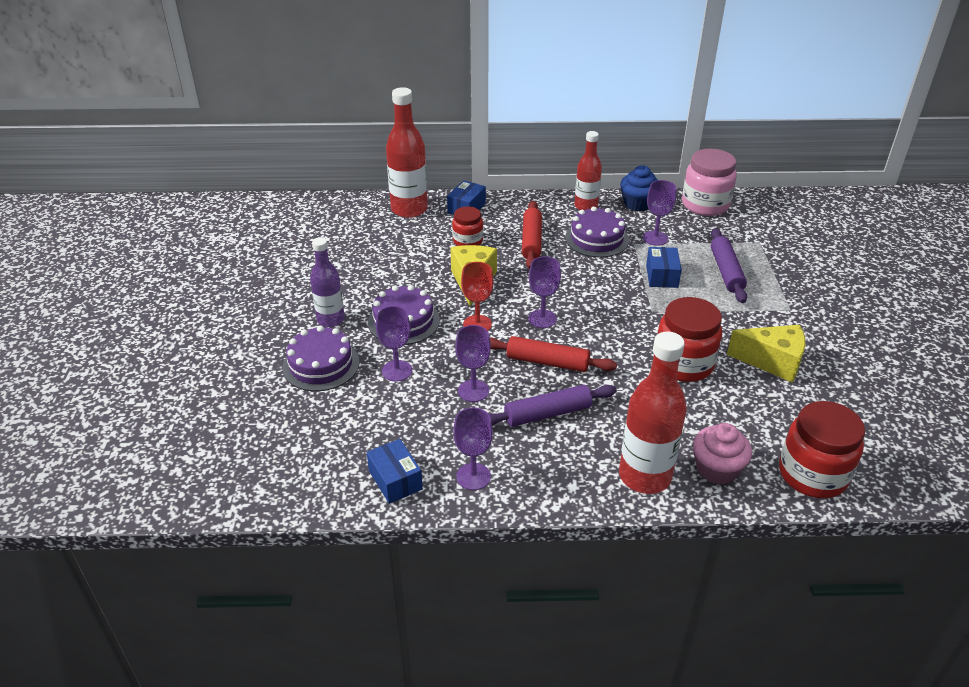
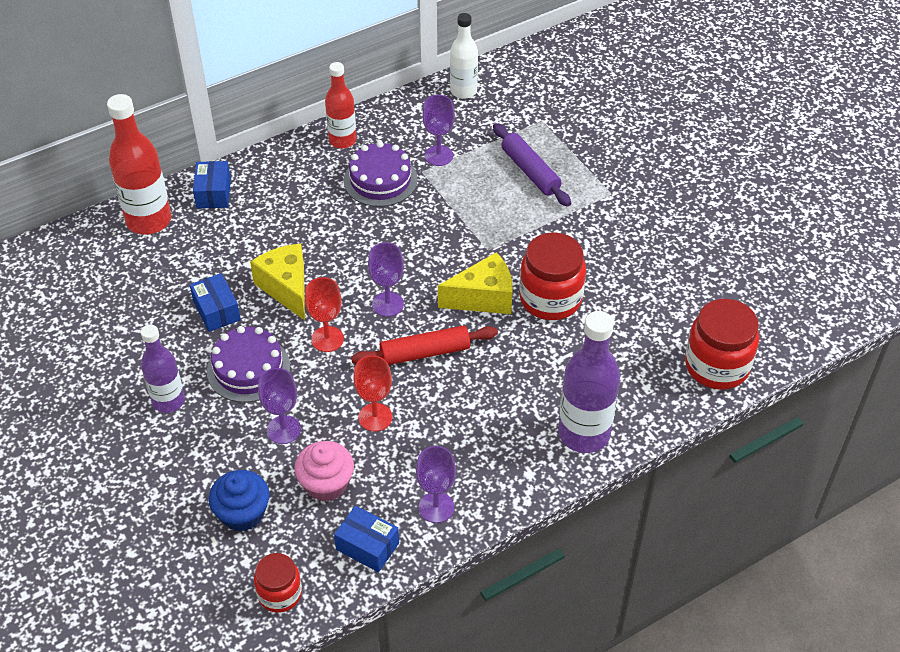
camera: 30 degrees left, 10 degrees up
purple cake [283,326,359,391] -> none
red jar [452,206,483,246] -> red jar moved to [254,553,302,613]
purple goblet [455,325,491,402] -> red goblet [353,355,392,432]
purple rolling pin [488,385,617,427] -> none
red rolling pin [522,201,542,269] -> none
red bottle [619,331,687,494] -> purple bottle [558,311,620,453]
blue cupcake [620,165,658,211] -> blue cupcake moved to [209,470,270,532]
blue box [646,247,682,288] -> blue box moved to [190,273,241,332]
pink jar [682,149,737,216] -> white bottle [450,13,478,99]
pink cupcake [693,423,752,484] -> pink cupcake moved to [294,441,354,501]
yellow cheese [727,325,805,383] -> yellow cheese moved to [438,252,513,314]

